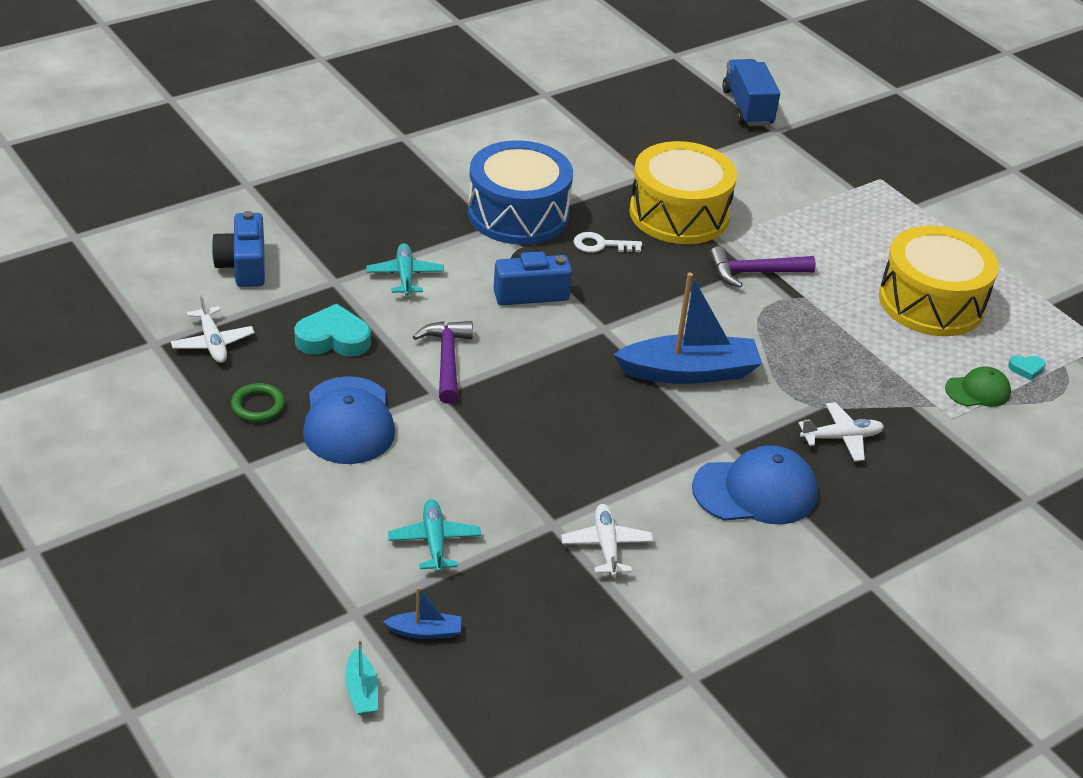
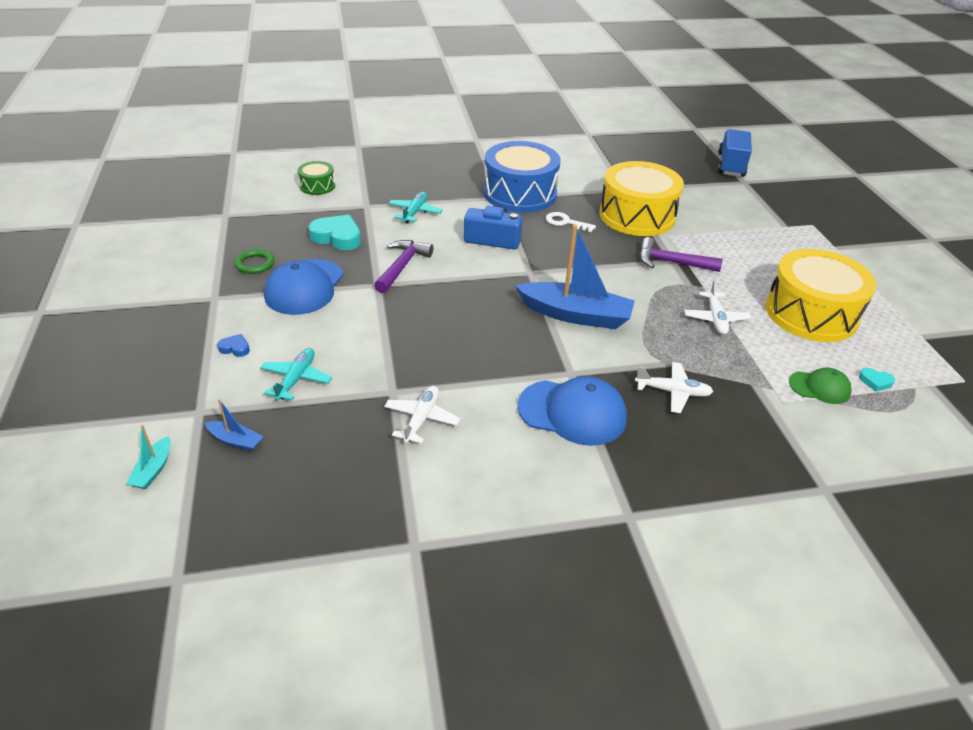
camera: 25 degrees right, 0 degrees up
white plane [171,294,254,363] -> white plane moved to [684,280,752,335]
blue camera [212,211,265,287] -> green drum [297,161,335,195]
none -> blue heart [217,334,250,357]

